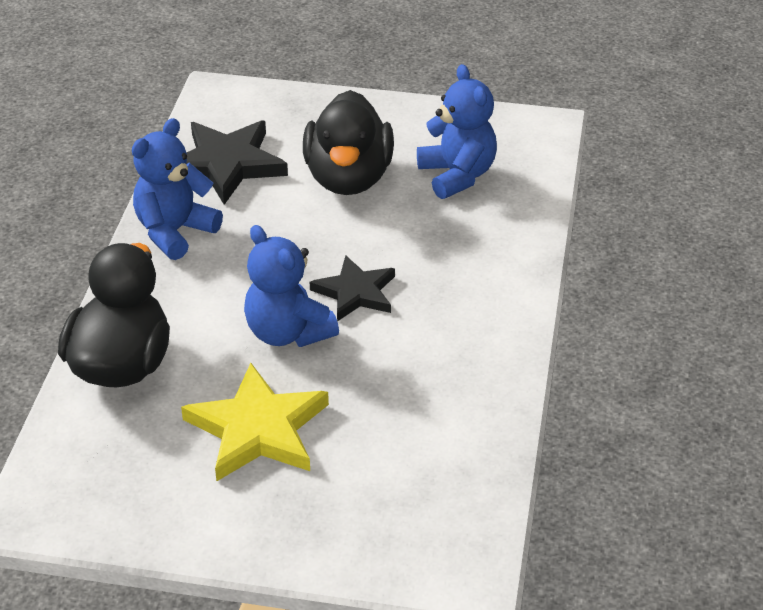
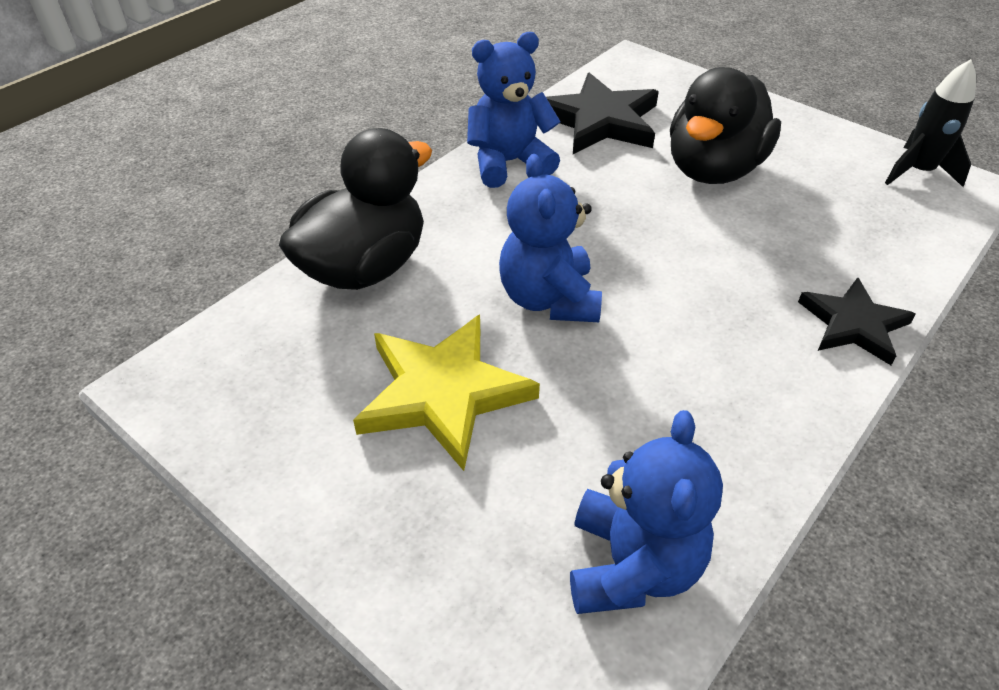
camera: 30 degrees right, 5 degrees up
black star [310,255,395,322] -> black star moved to [798,277,916,365]
blue teddy bear [417,64,497,199] -> blue teddy bear moved to [570,410,723,614]
none -> black rocket [885,59,976,187]

